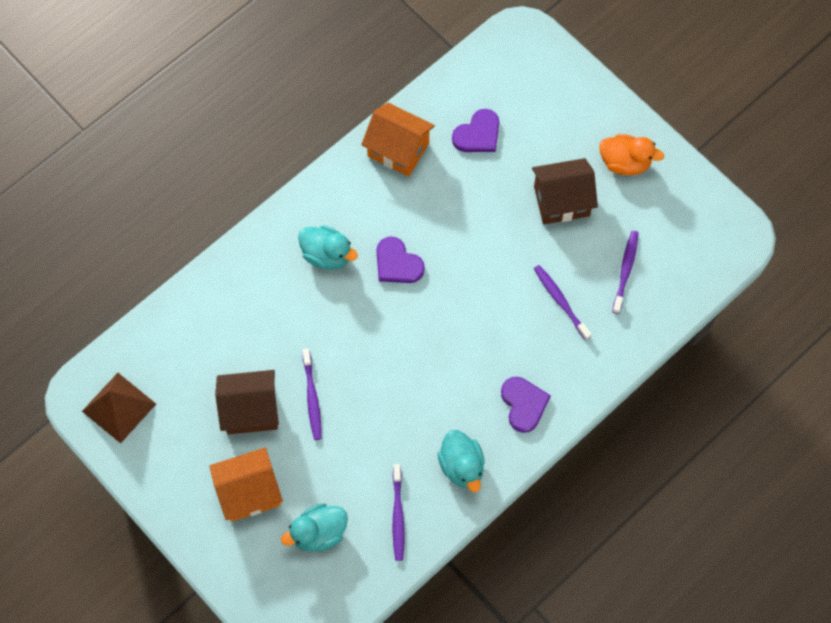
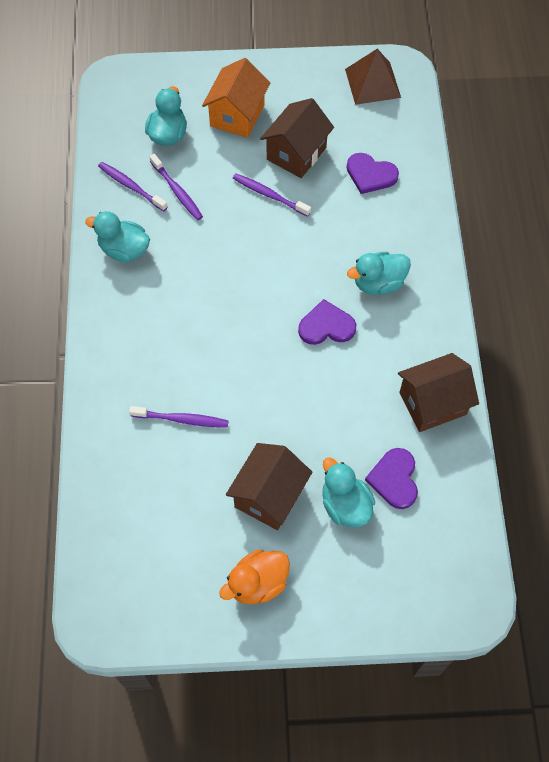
camera: 130 degrees right, 5 degrees down
orange house [361,102,435,177] -> brown house [398,353,479,432]
purple heart [501,377,551,433] -> purple heart moved to [347,153,399,194]
purple toothbrush [612,231,639,314] -> purple toothbrush moved to [150,154,203,220]
none -> turquoise duck [322,457,375,527]

